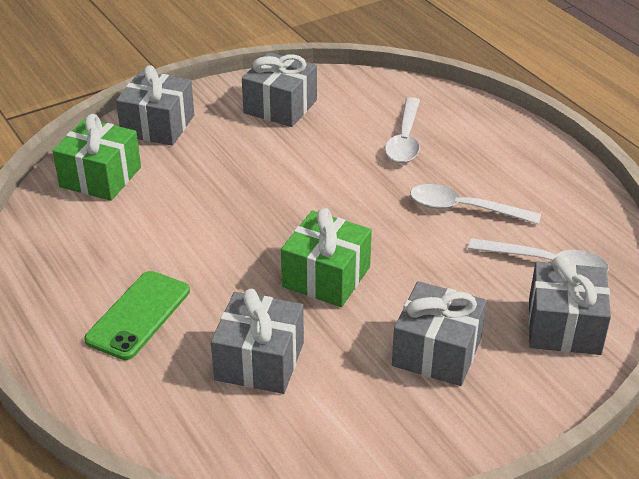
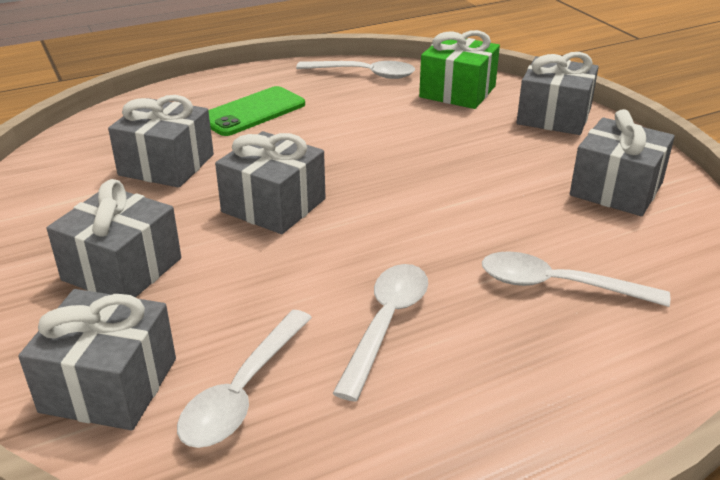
camera: 95 degrees right, 5 degrees down
green phone [84,271,190,360] -> green phone turned 75 degrees counterclockwise [208,86,305,136]
green gift [281,208,372,307] -> grey gift [215,131,326,234]
none -> white spoon [296,61,415,79]

